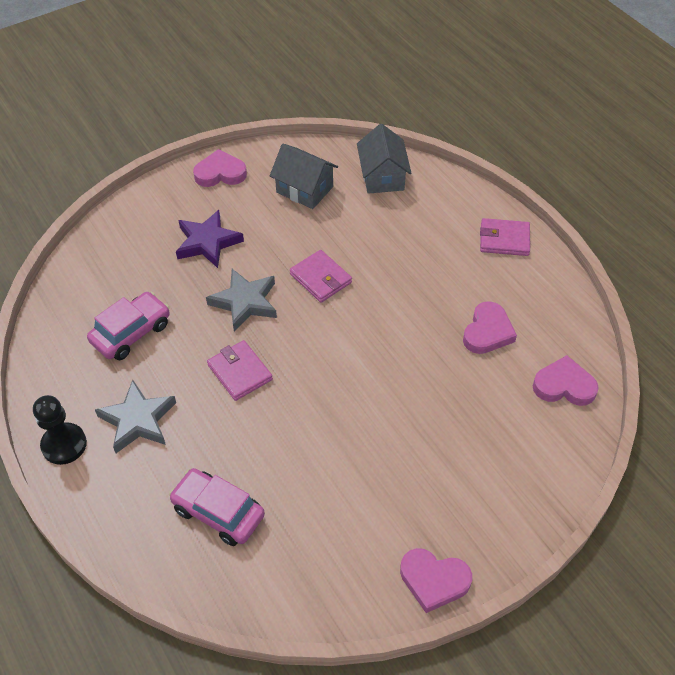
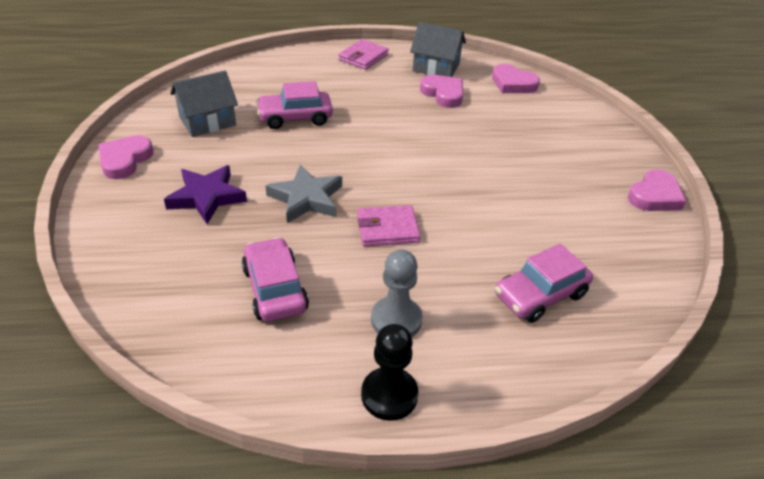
camera: 65 degrees left, 10 degrees down
grey star [95,380,176,453] -> grey pawn [371,249,422,337]
pink wallet [290,250,352,303] -> none
grey house [357,124,412,194] -> grey house moved to [410,22,466,77]
pink heart [533,355,599,406] -> pink heart turned 90 degrees counterclockwise [492,64,540,93]
none -> pink car [256,81,333,129]

